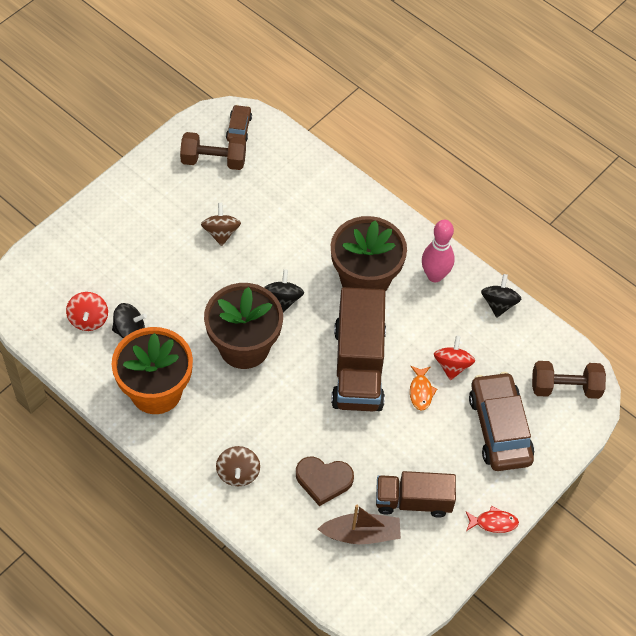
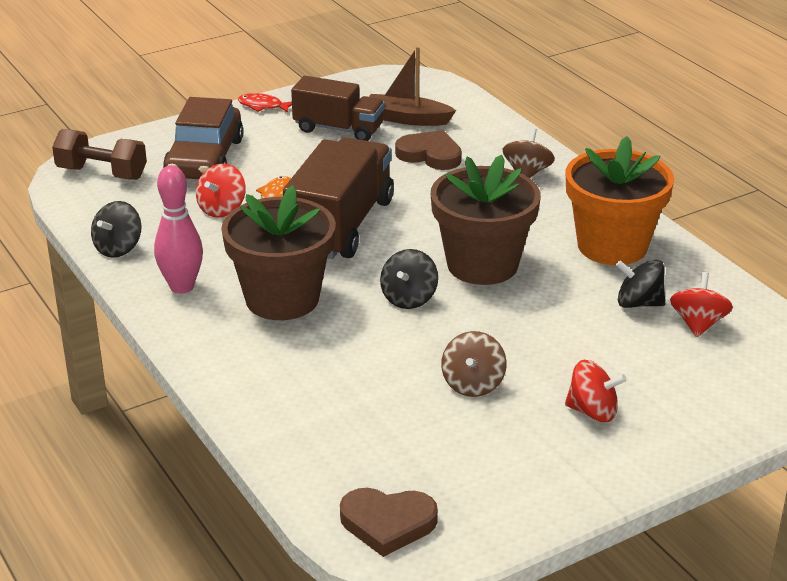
camera: 160 degrees left, 25 degrees down
brown dumbbell [180,132,246,170] -> none
brown car [226,105,252,142] -> brown heart [340,488,438,557]
none -> red spinning top [565,360,627,422]

